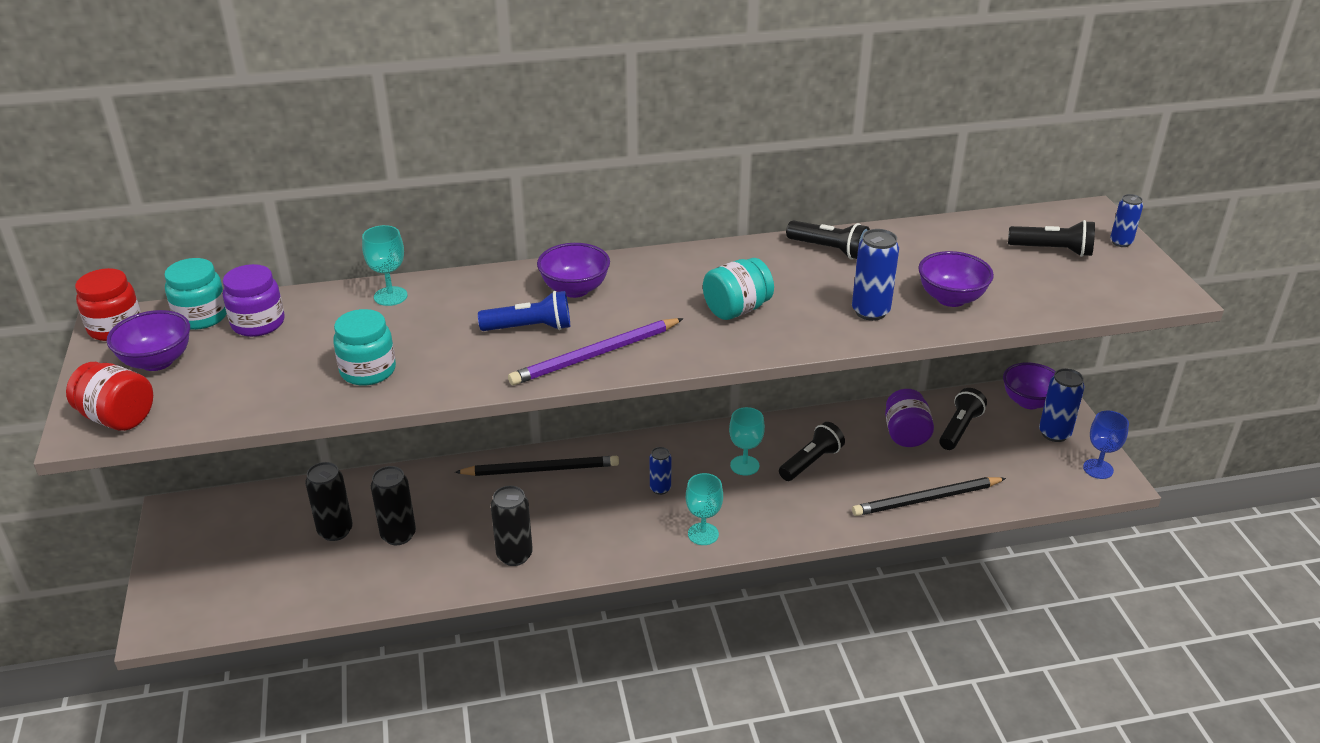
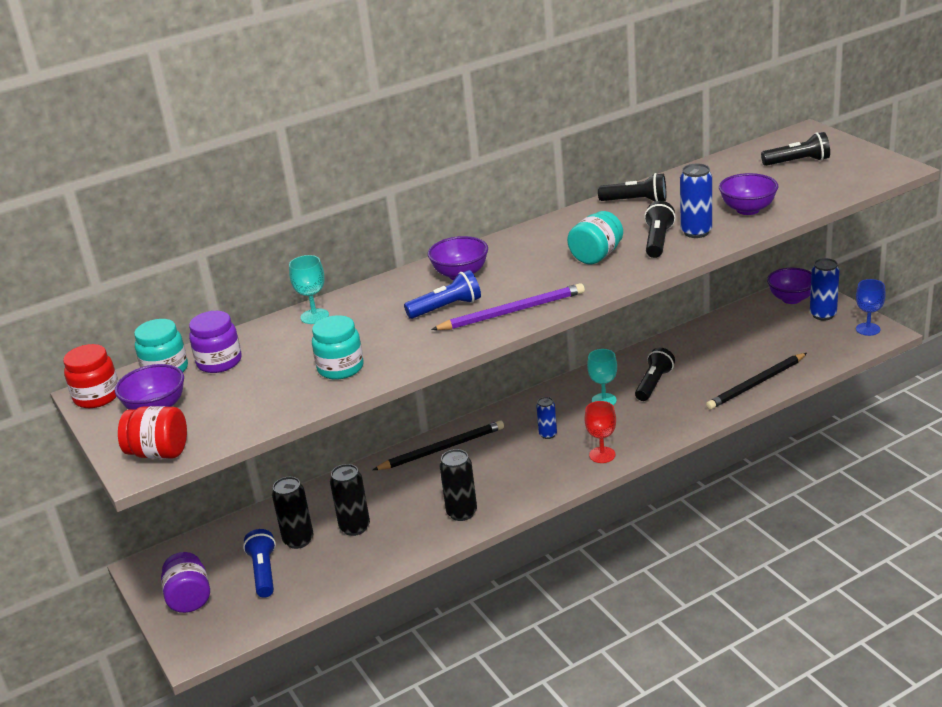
camera: 15 degrees left, 5 degrees down
purple pencil [508,318,684,385] -> purple pencil turned 150 degrees counterclockwise [431,283,585,330]
turquoise goblet [686,473,723,545] -> red goblet [584,401,616,463]
purple jar [885,389,934,447] -> purple jar moved to [161,552,210,613]
black flashlight [939,388,987,450] -> black flashlight moved to [644,201,676,258]
blue can [1110,194,1143,247] -> none
none -> blue flashlight [243,529,276,598]

